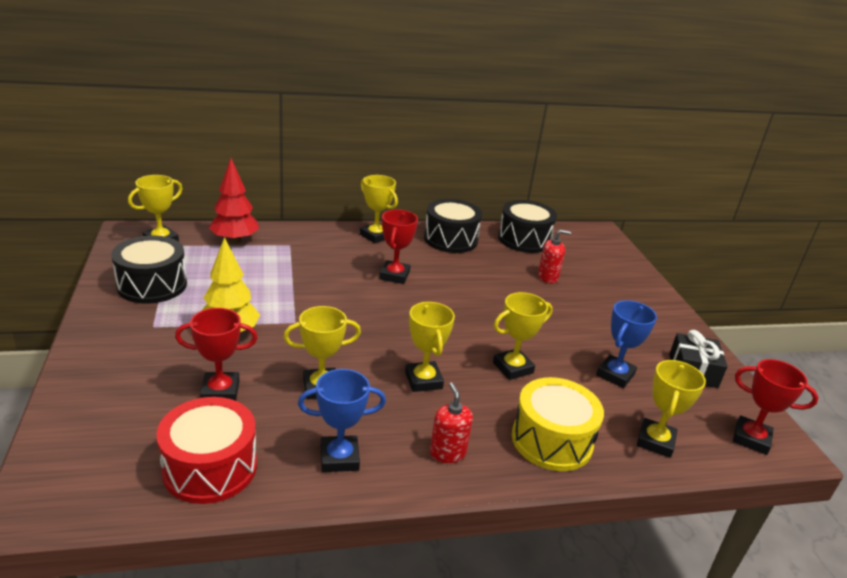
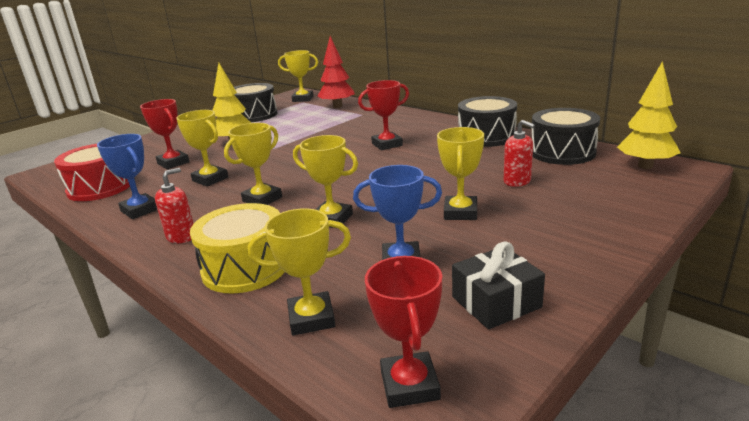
camera: 60 degrees right, 5 degrees down
yellow trophy [360,175,398,243] -> yellow trophy moved to [437,127,484,220]
none -> yellow tree [617,61,681,169]

